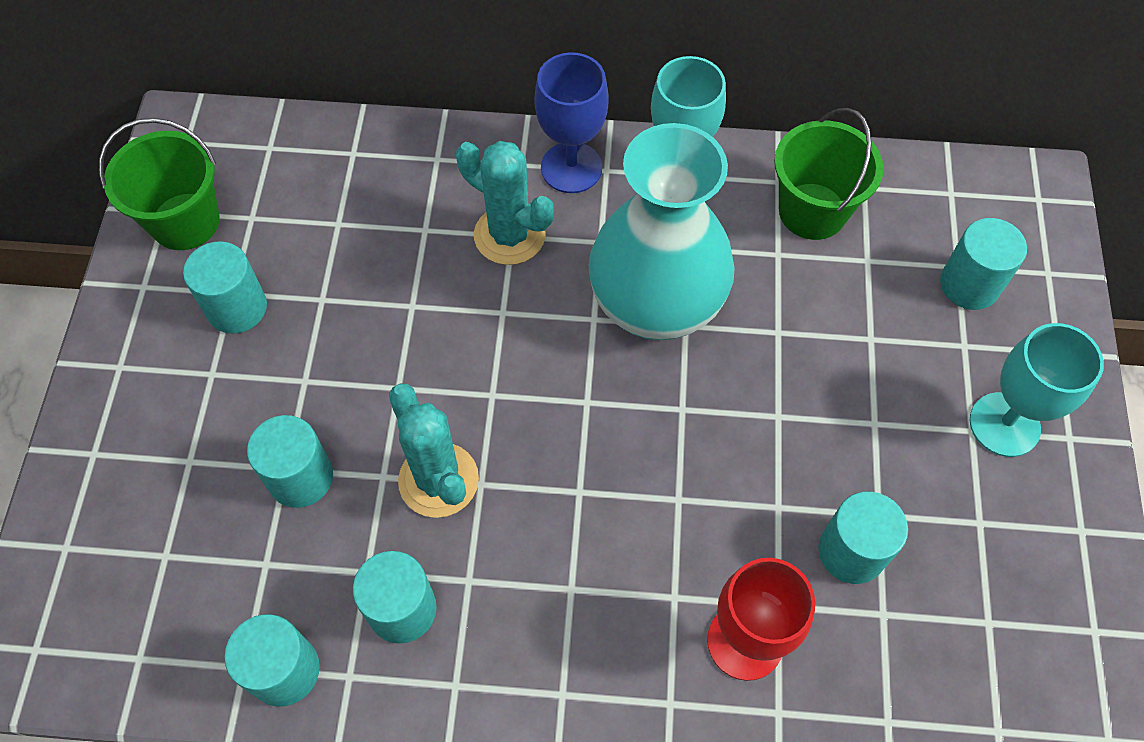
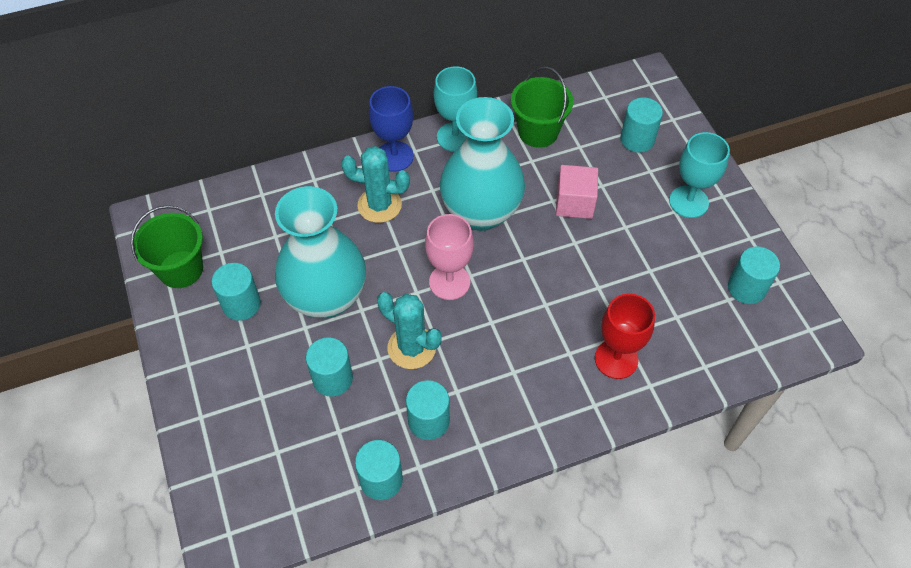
camera: 25 degrees left, 5 degrees down
turquoise cylinder [818,492,908,584] -> turquoise cylinder moved to [728,247,780,304]
none -> turquoise vase [275,186,366,318]
none -> pink goblet [425,214,474,300]
none -> pink cube [556,165,598,219]

